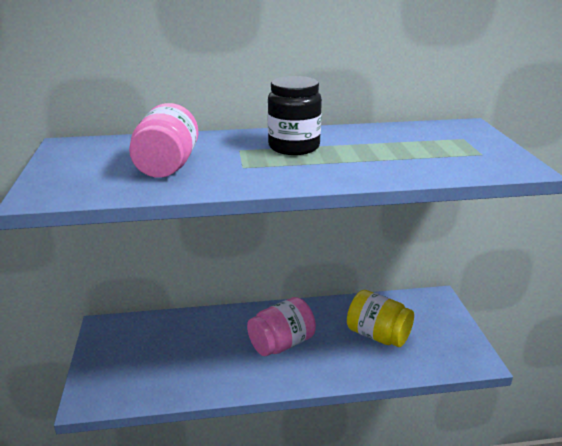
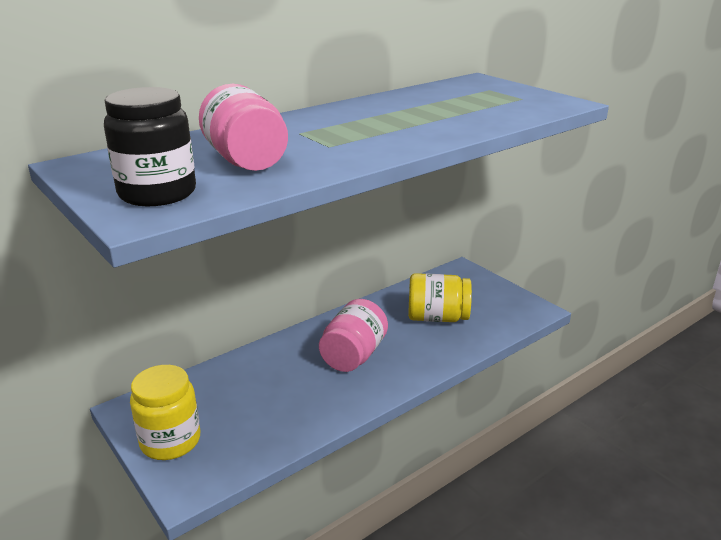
camera: 30 degrees left, 0 degrees up
black jar [268,76,322,155] -> black jar moved to [104,87,196,206]
none -> yellow jar [130,365,200,460]

